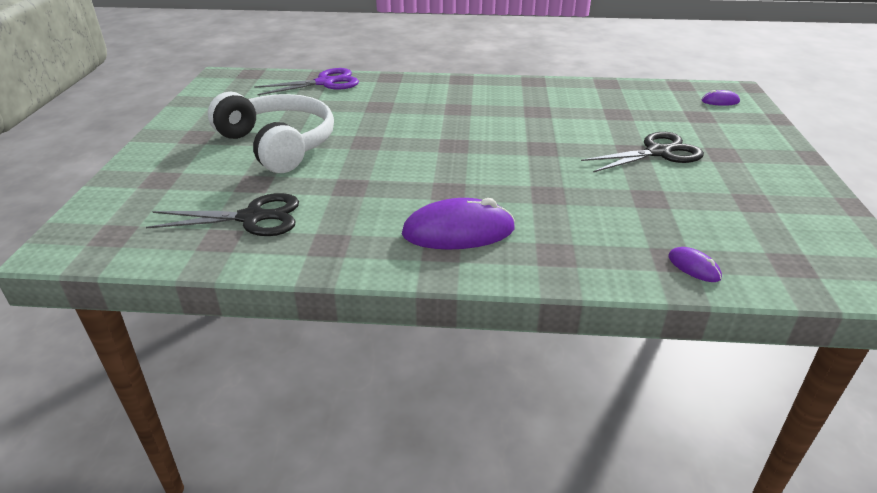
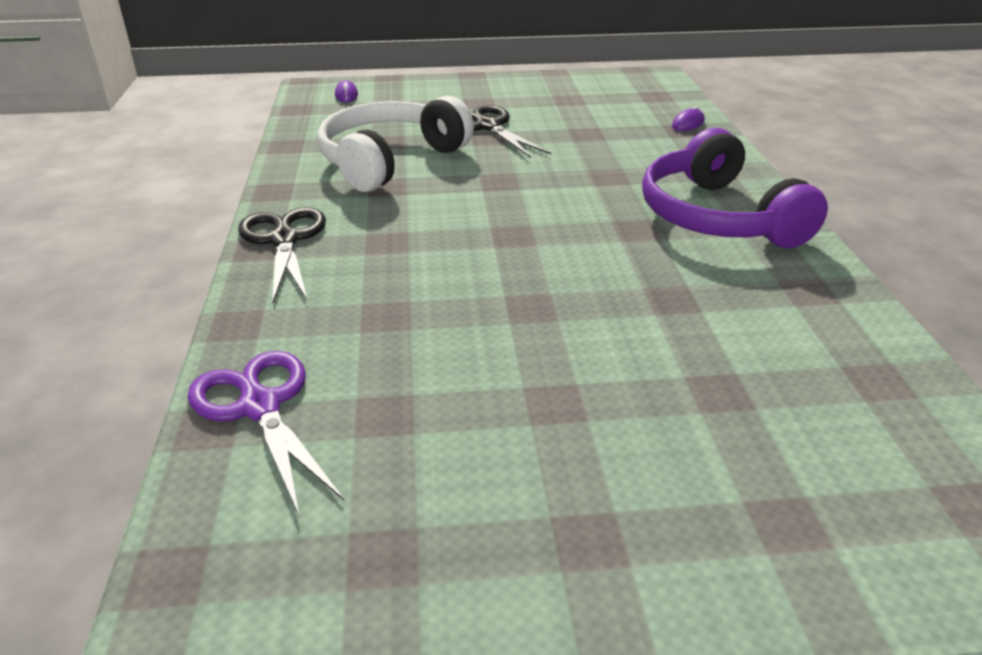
camera: 100 degrees left, 0 degrees up
black scissors [146,193,299,236] -> black scissors moved to [238,207,326,303]
white headphones [208,92,334,173] -> white headphones moved to [317,96,474,192]
purple mouse [402,198,515,250] -> purple headphones [642,128,828,248]

